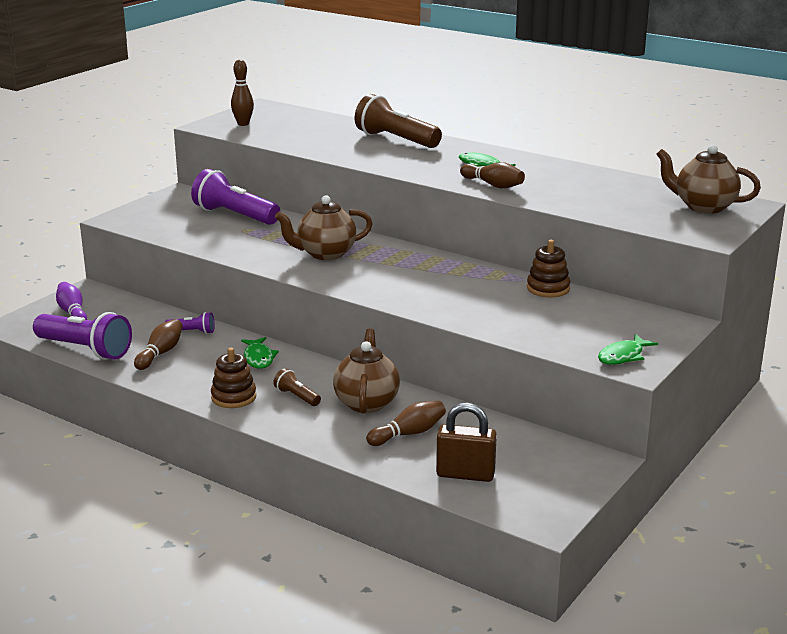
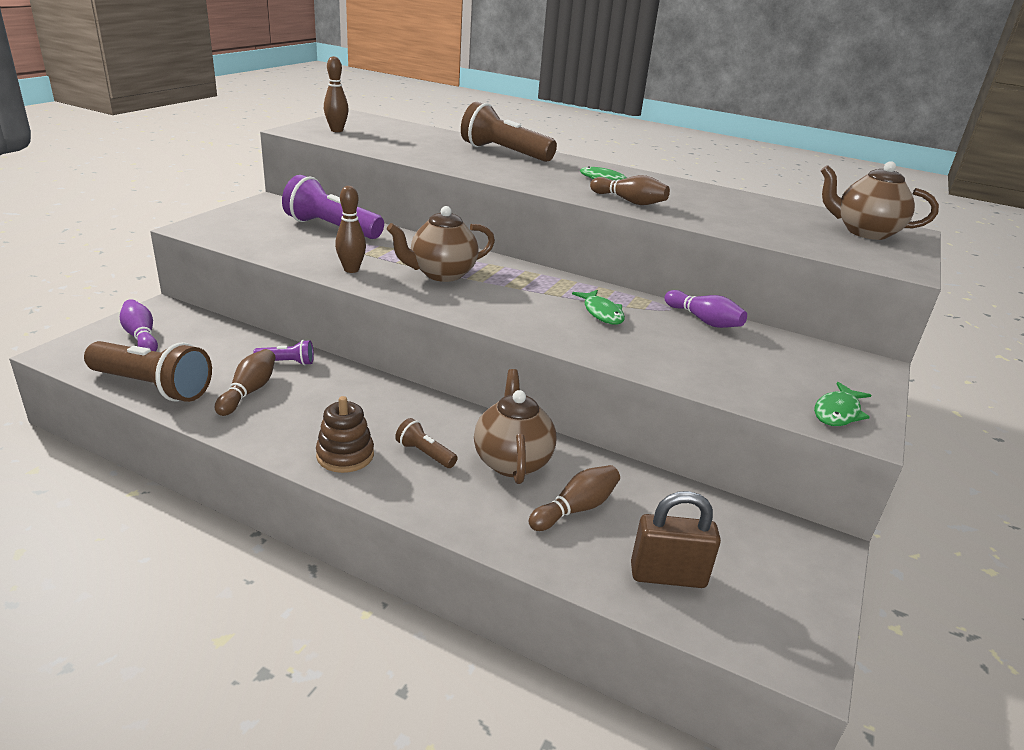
camera: 10 degrees left, 5 degrees up
purple flashlight [33,312,132,360] -> brown flashlight [84,341,212,402]
green fish [241,337,279,369] -> green fish moved to [572,290,625,325]
brown stacking toy [527,240,570,297] -> purple bowling pin [664,290,747,328]
none -> brown bowling pin [335,186,366,273]

